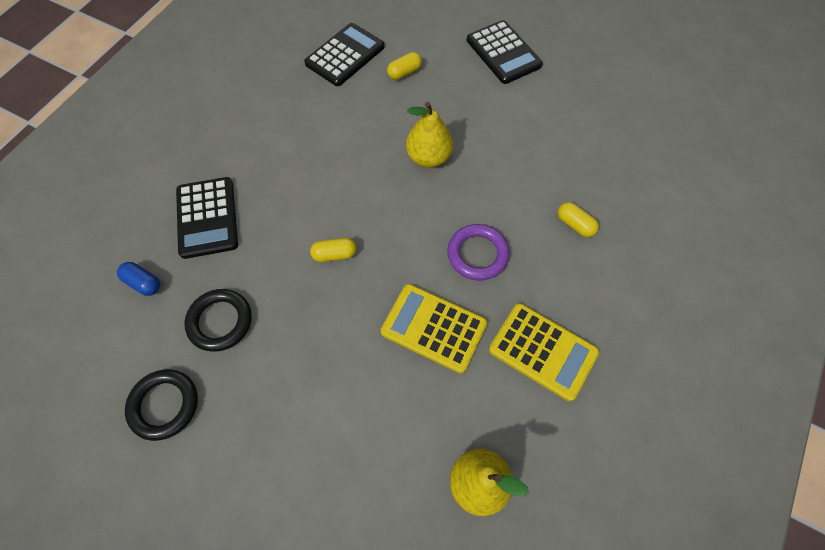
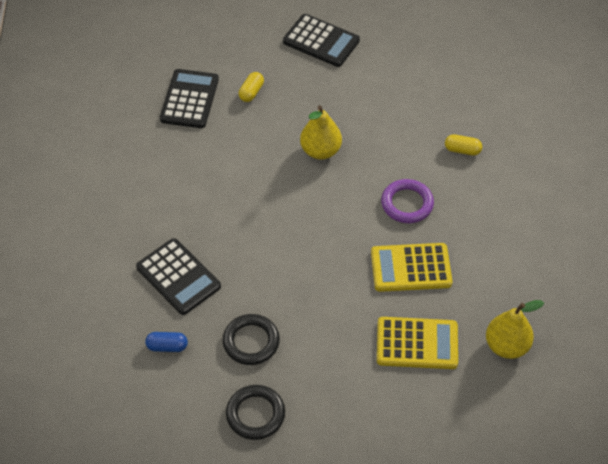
camera: 30 degrees left, 10 degrees down
yellow capsule [310,238,357,262] -> none
yellow calculator [489,303,599,401] -> yellow calculator moved to [377,317,458,369]

